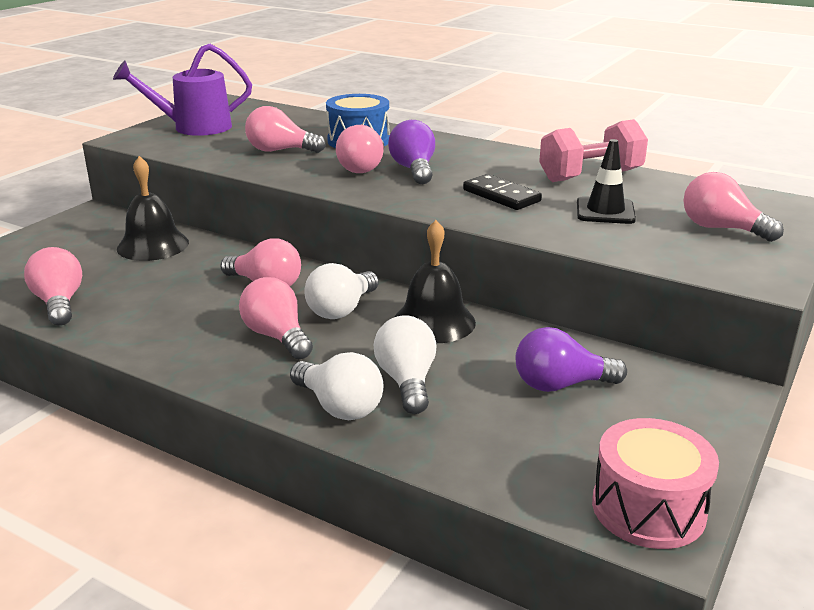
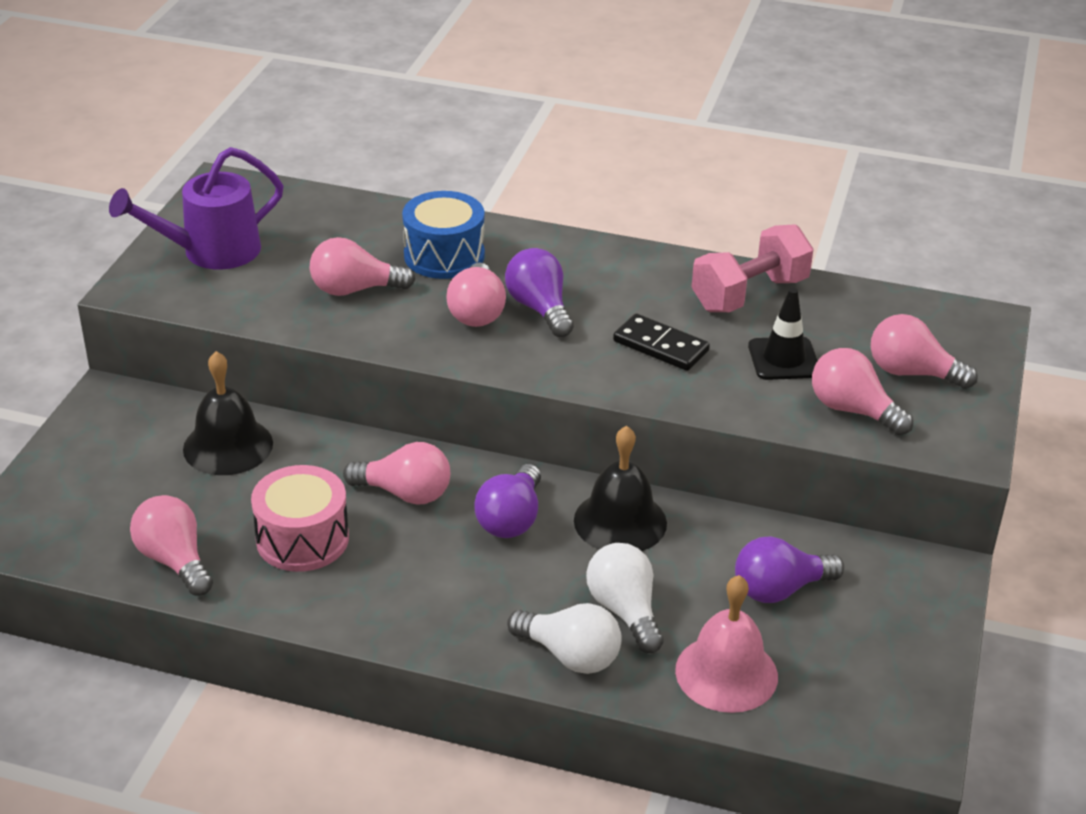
camera: 15 degrees left, 10 degrees up
pink light bulb [239,277,313,359] -> pink light bulb moved to [812,348,913,435]
white light bulb [304,263,379,319] -> purple light bulb [475,464,541,538]
pink drum [592,418,719,549] -> pink drum moved to [251,465,349,572]
none -> pink bell [675,575,778,713]

